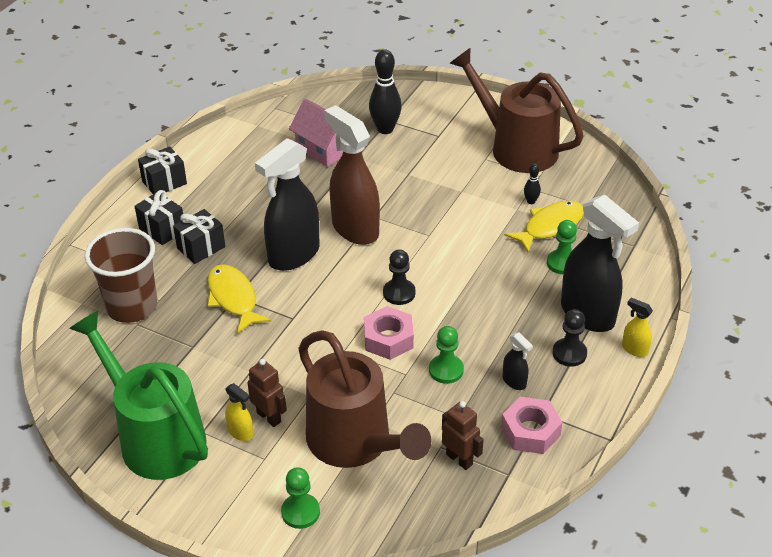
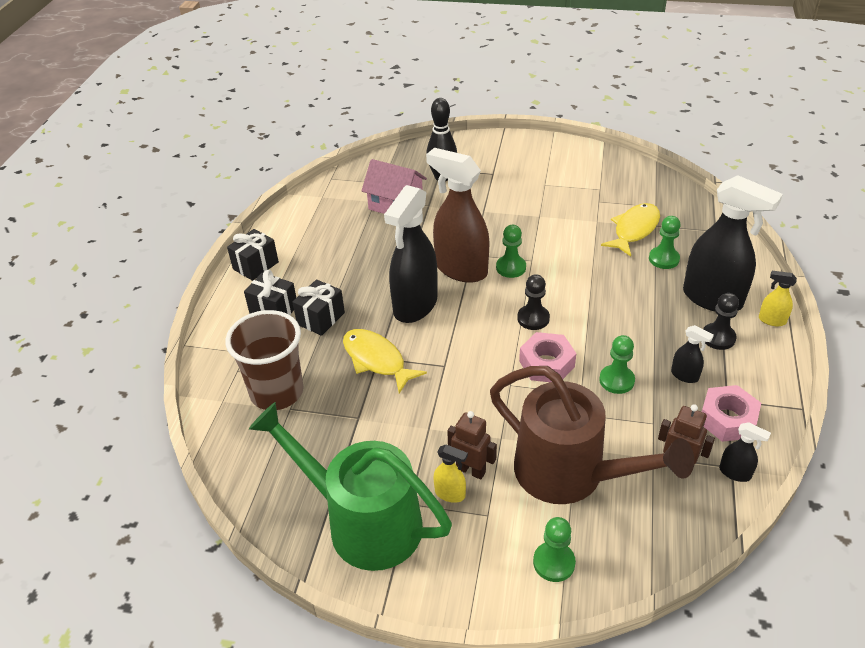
camera: 15 degrees left, 0 degrees up
brown watering can [450,48,584,173] -> none
black bowling pin [524,163,541,204] -> none
none -> green pawn [496,225,526,278]
none -> black spray bottle [719,422,771,482]

